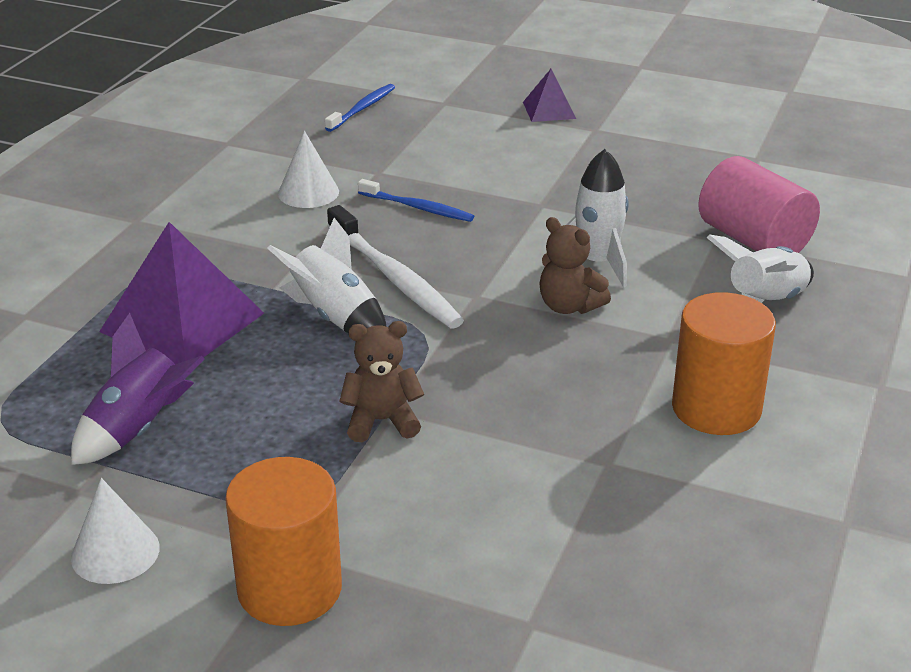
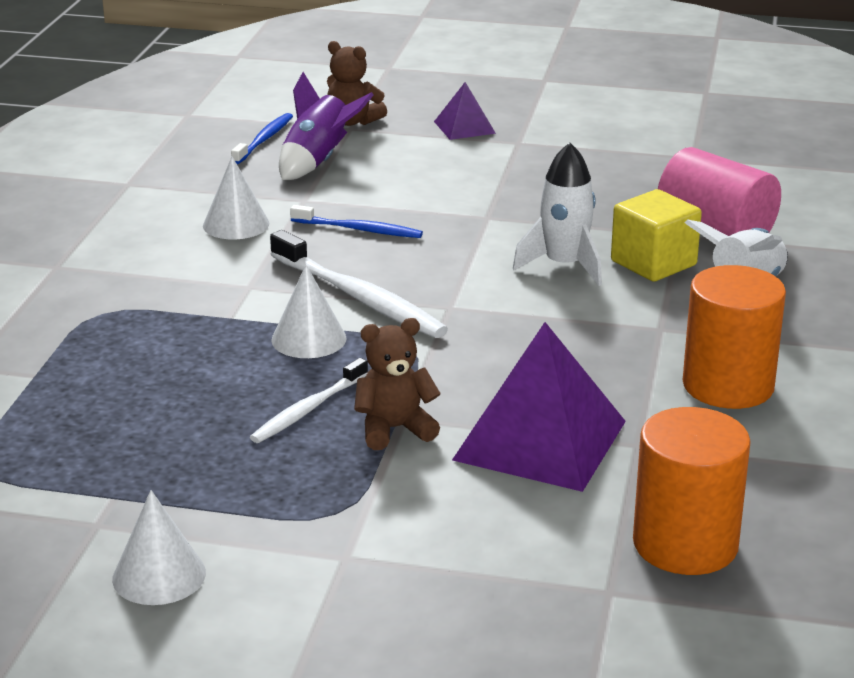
camera: 10 degrees left, 5 degrees down
purple rocket [71,313,205,465] -> purple rocket moved to [279,72,374,180]
purple pyramid [99,222,264,364] -> purple pyramid moved to [452,322,626,492]
orange cylinder [225,457,342,626] -> orange cylinder moved to [633,407,751,575]
white rocket [267,218,387,333] -> white cone [271,265,347,358]
brown teddy bear [539,217,611,314] -> brown teddy bear moved to [327,41,387,126]
none -> white toothbrush [250,358,368,443]
none -> yellow cube [611,189,702,282]

